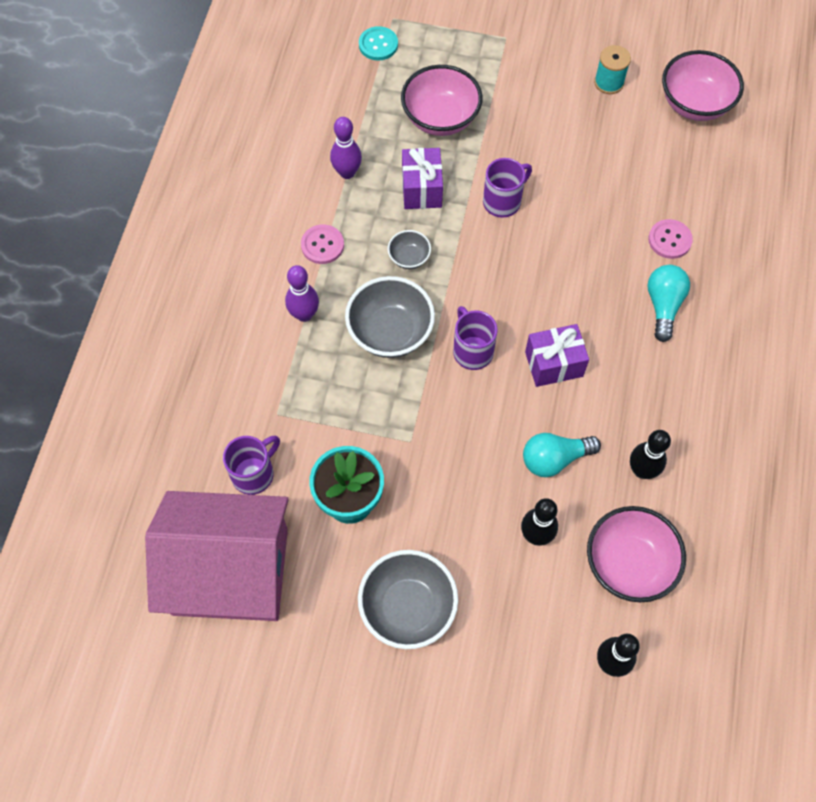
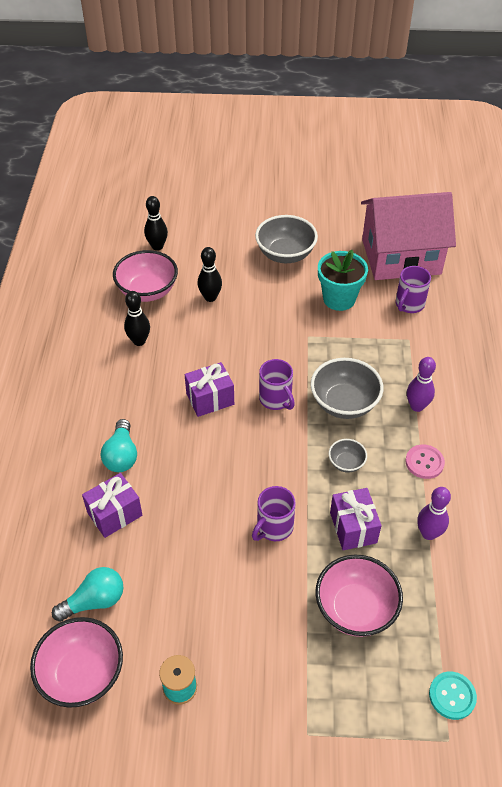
camera: 170 degrees right, 15 degrees down
turquoise light bulb [523,433,601,477] -> turquoise light bulb moved to [52,567,123,622]
pink button [648,219,693,259] -> purple gift [82,473,142,538]

